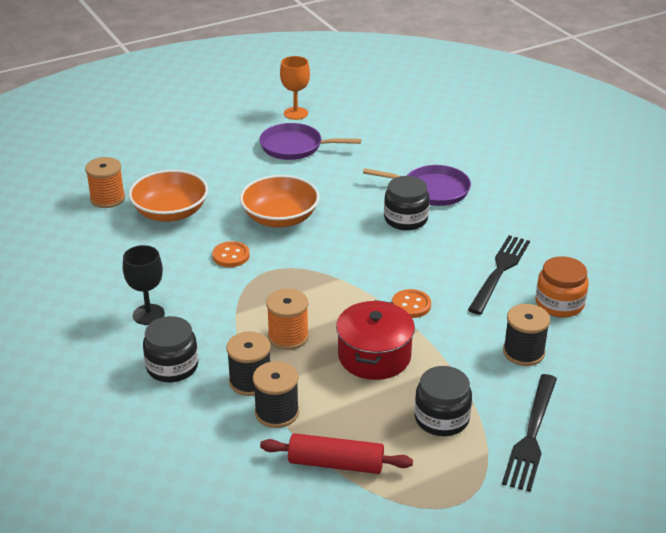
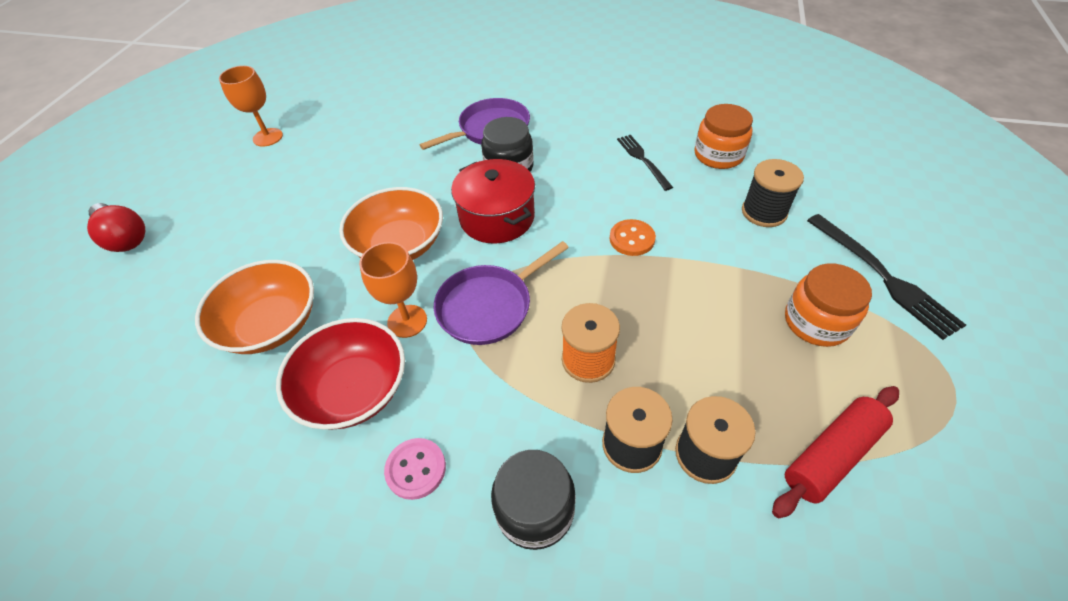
camera: 45 degrees left, 15 degrees up
orange spool [85,157,125,208] -> none
black goblet [123,245,165,325] -> pink button [384,438,446,500]
orange button [212,241,250,267] -> orange goblet [359,242,427,338]
purple pan [259,123,361,160] -> purple pan moved to [434,241,569,345]
red pot [336,300,415,380] -> red pot moved to [451,159,535,244]
black jar [415,366,472,436] -> orange jar [785,263,872,347]
black fork [468,235,530,315] -> black fork [617,135,673,191], size x0.64
none -> red light bulb [87,203,145,252]
none -> red bowl [276,318,405,430]

